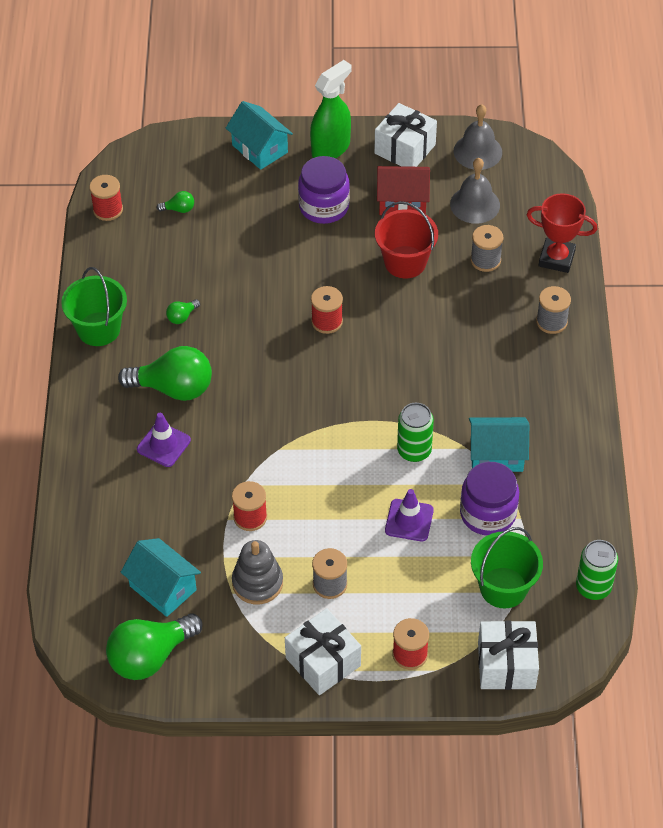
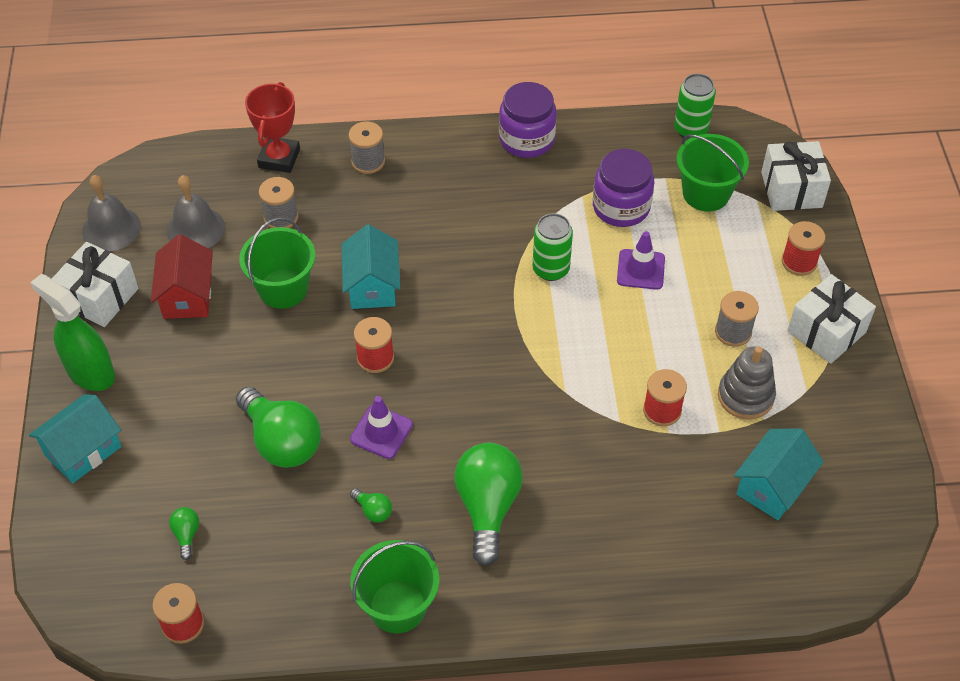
camera: 95 degrees left, 0 degrees up
green light bulb [106,613,202,680] -> green light bulb moved to [236,387,321,468]
purple traffic cone [137,413,191,467] -> purple traffic cone moved to [350,396,413,459]
purple jar [298,156,350,224] -> purple jar moved to [499,82,557,158]
red bucket [375,201,438,278] -> green bucket [239,218,315,309]
turquoise house [469,417,529,472] -> turquoise house moved to [341,224,400,309]

